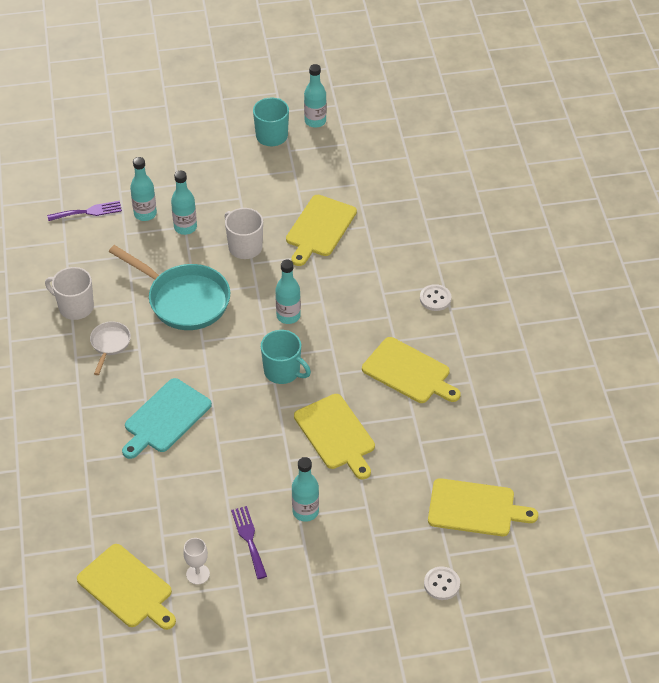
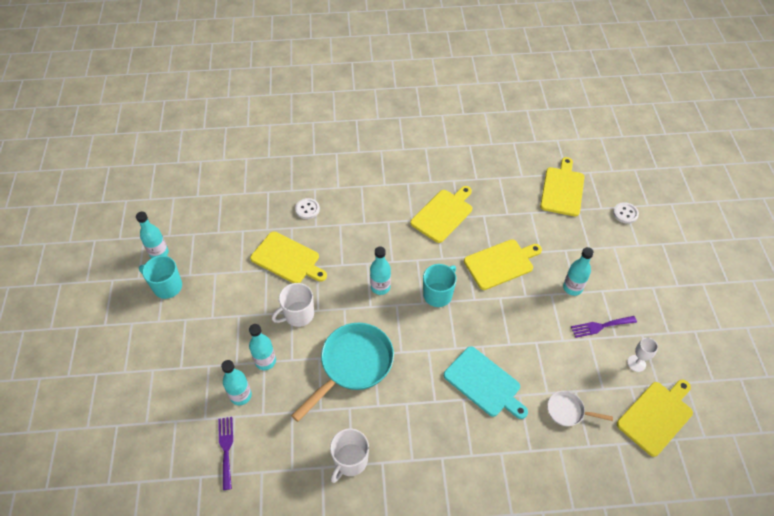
camera: 85 degrees left, 5 degrees up
white pan [90,321,131,375] -> white pan moved to [547,391,613,426]
white button [420,284,452,311] -> white button moved to [295,198,320,219]

